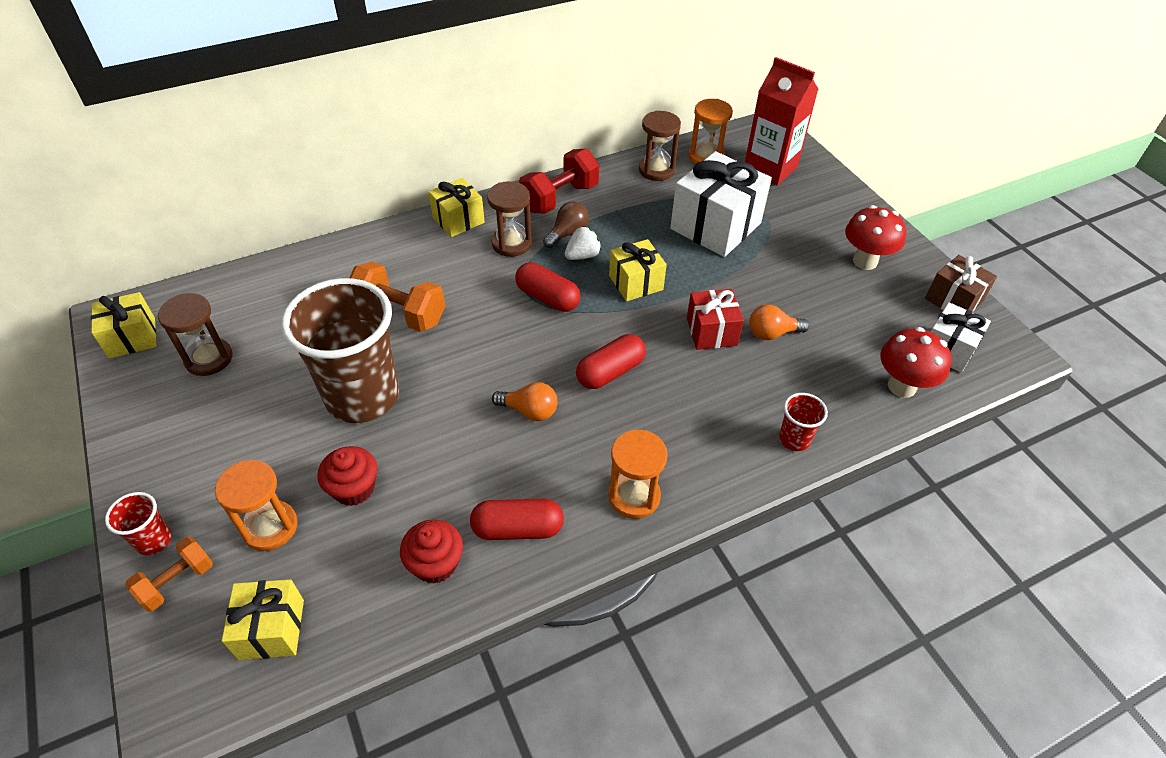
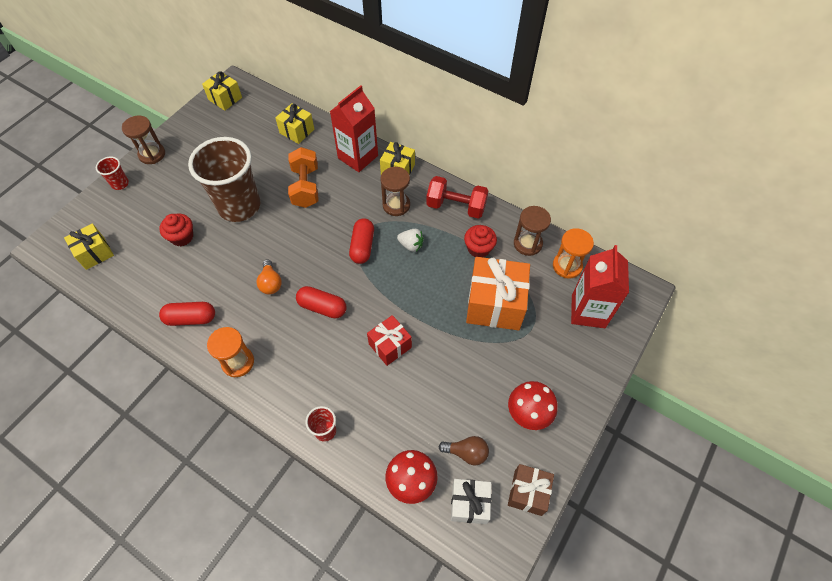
camera: 60 degrees right, 10 degrees up
orange dumbbell [125,537,213,612] -> none
brown hourglass [158,293,233,376] -> brown hourglass moved to [122,116,165,164]
orange hourglass [215,460,298,551] -> none
red cupcake [400,520,463,584] -> red cupcake moved to [464,225,497,257]
red capsule [470,499,564,540] -> red capsule turned 60 degrees counterclockwise [159,302,215,326]
brown light bulb [543,201,589,248] -> brown light bulb moved to [438,436,489,466]
yellow gift [609,239,667,301] -> yellow gift moved to [275,103,314,144]
white gift [670,151,772,257] -> orange gift [466,257,530,330]
orange light bulb [749,305,809,340] -> none
none -> red carton [330,85,378,172]

